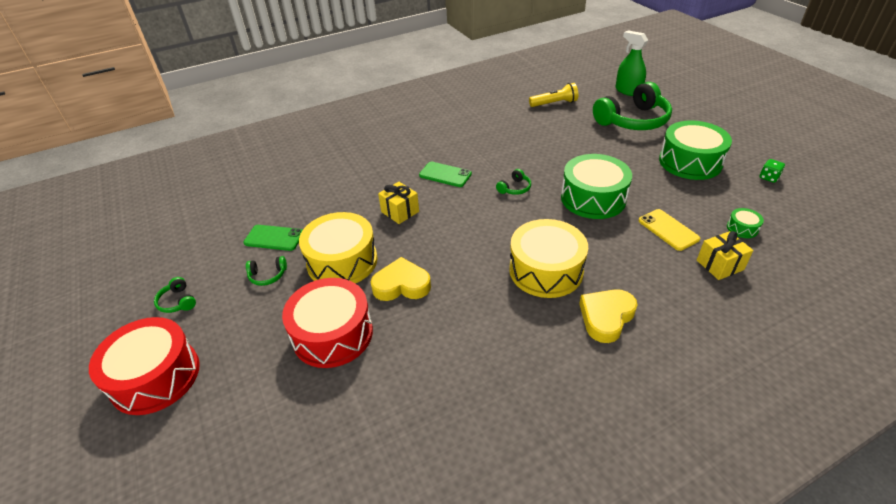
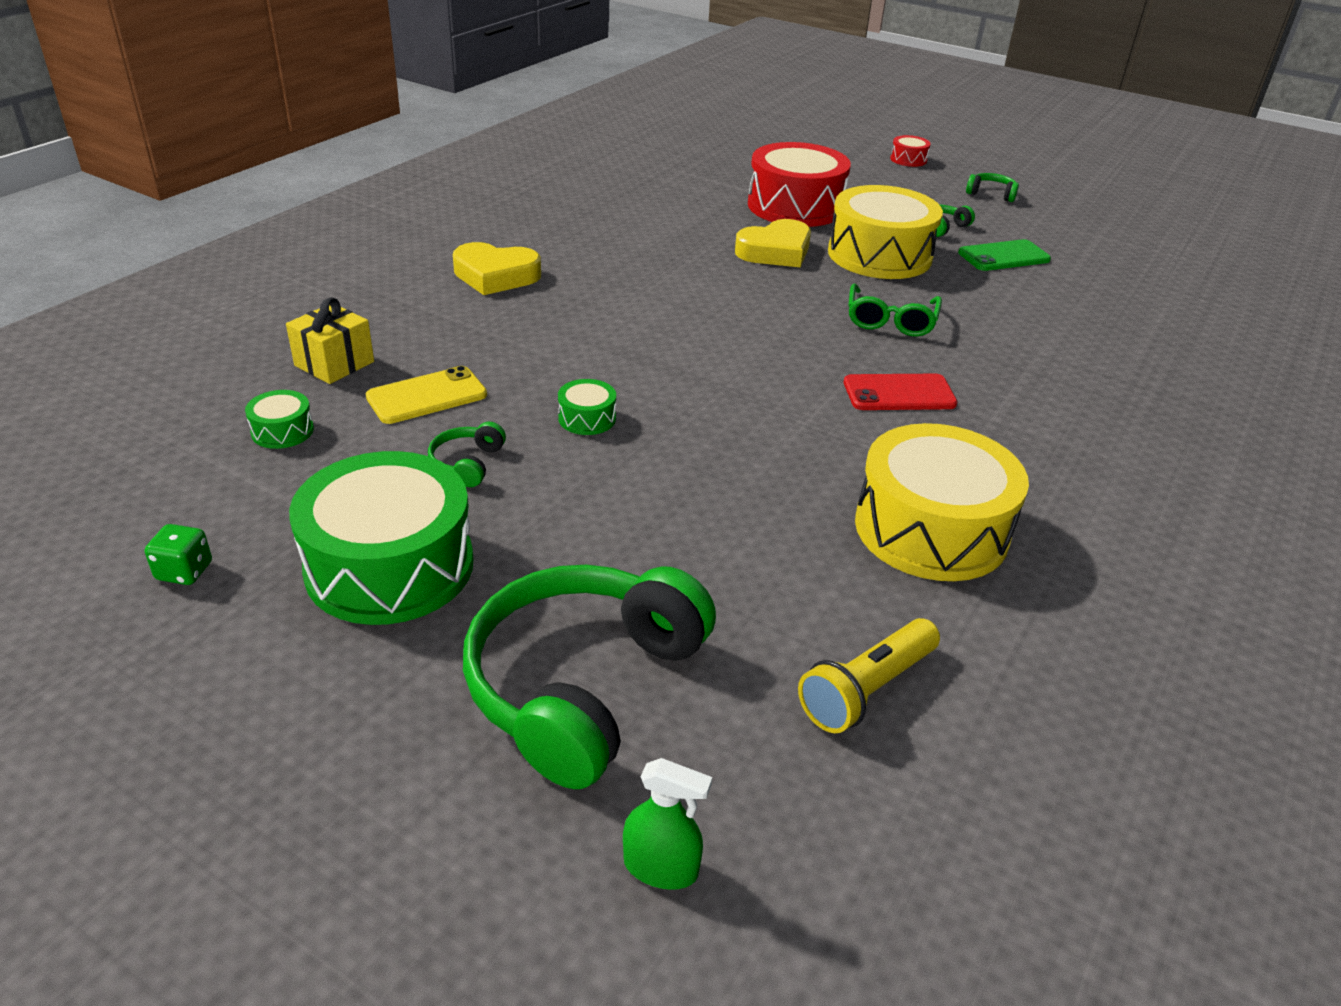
camera: 145 degrees right, 5 degrees down
red drum [89,317,200,415] -> red drum [890,135,931,167], size x0.42
yellow gift [378,182,419,224] -> green glasses [848,284,942,337]
green phone [419,162,472,187] -> red phone [844,374,957,410]
green headphones [496,169,531,195] -> green headphones moved to [428,422,506,487]
yellow drum [509,219,588,298] -> yellow drum moved to [855,423,1029,581]
green drum [561,154,632,219] -> green drum [558,379,616,435], size x0.42
yellow heart [579,289,637,343] -> yellow heart turned 90 degrees clockwise [453,242,541,295]
green spray bottle [616,30,648,96] -> green spray bottle [623,758,712,890], size x0.62
yellow phone [638,209,700,251] -> yellow phone turned 60 degrees counterclockwise [366,366,487,424]

